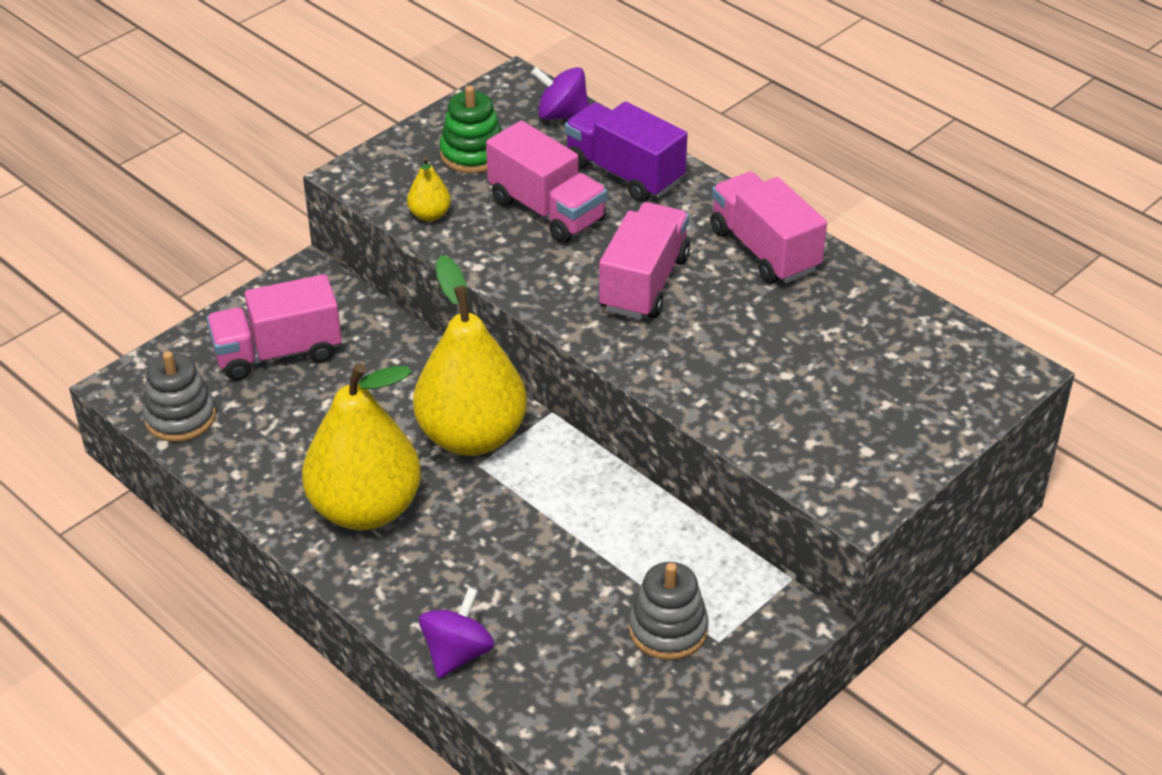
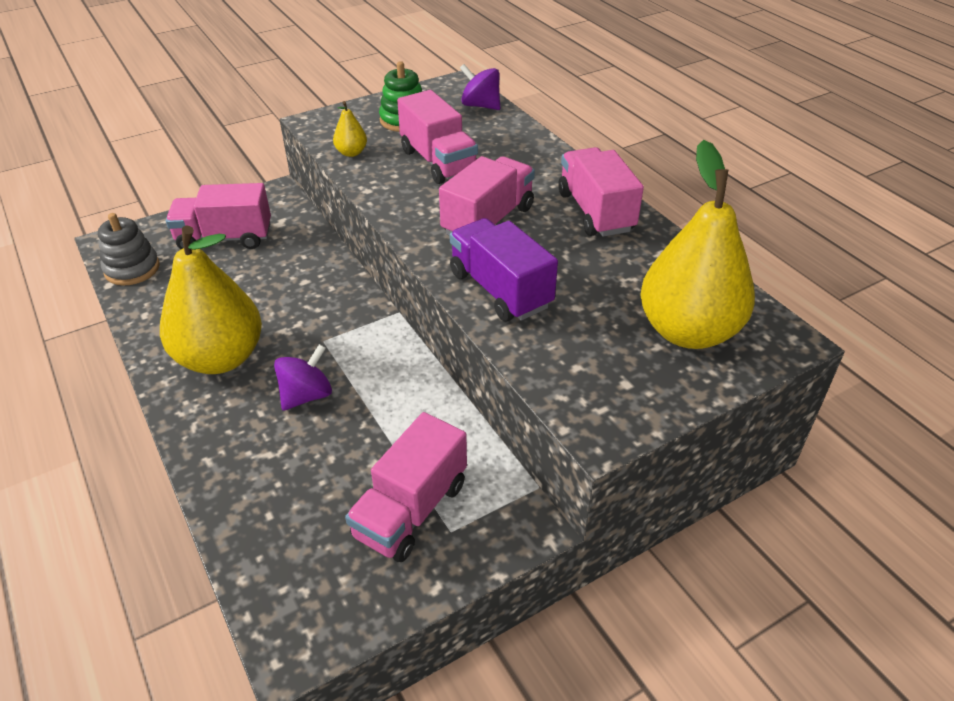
camera: 15 degrees right, 0 degrees up
yellow pear [413,255,527,456] -> yellow pear moved to [640,140,755,349]
purple spinning top [419,587,494,678] -> purple spinning top moved to [274,344,332,411]
purple truck [564,101,688,202] -> purple truck moved to [450,218,558,322]
grey stacking toy [629,562,709,660] -> pink truck [345,412,467,562]

